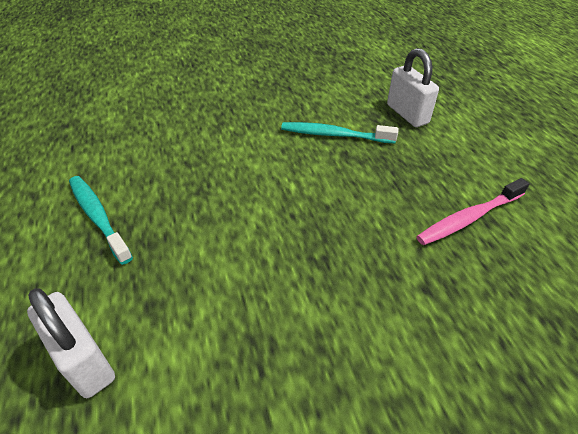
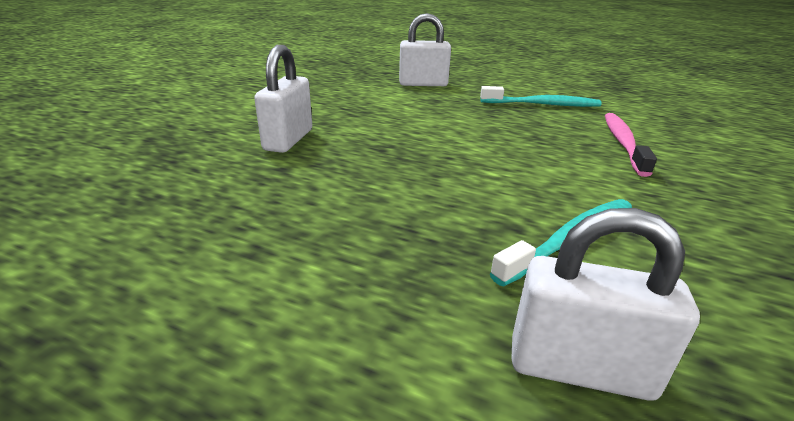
camera: 130 degrees right, 15 degrees down
pink toothbrush [416,178,529,245] -> pink toothbrush moved to [605,113,657,177]
none -> white padlock [254,45,312,153]

